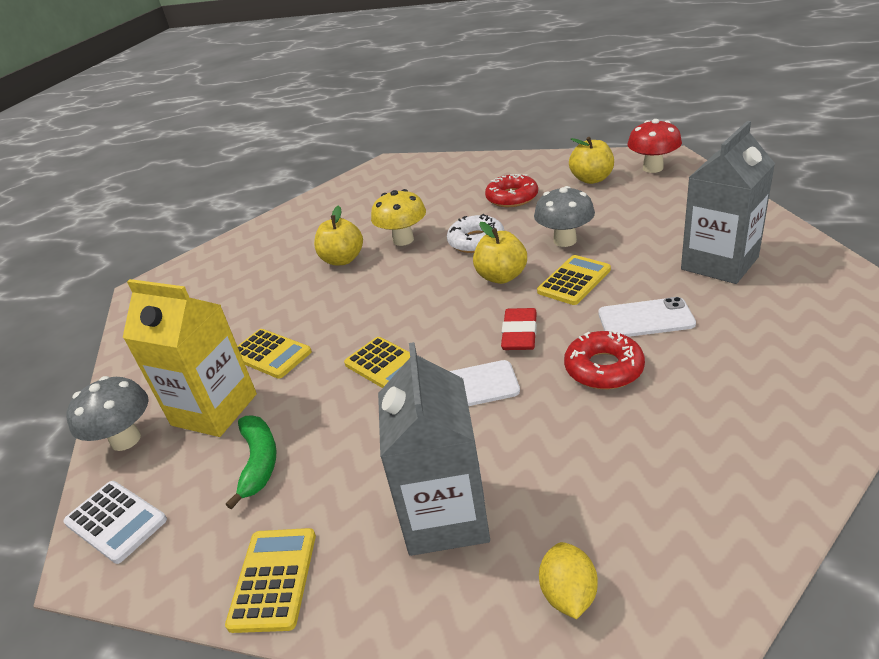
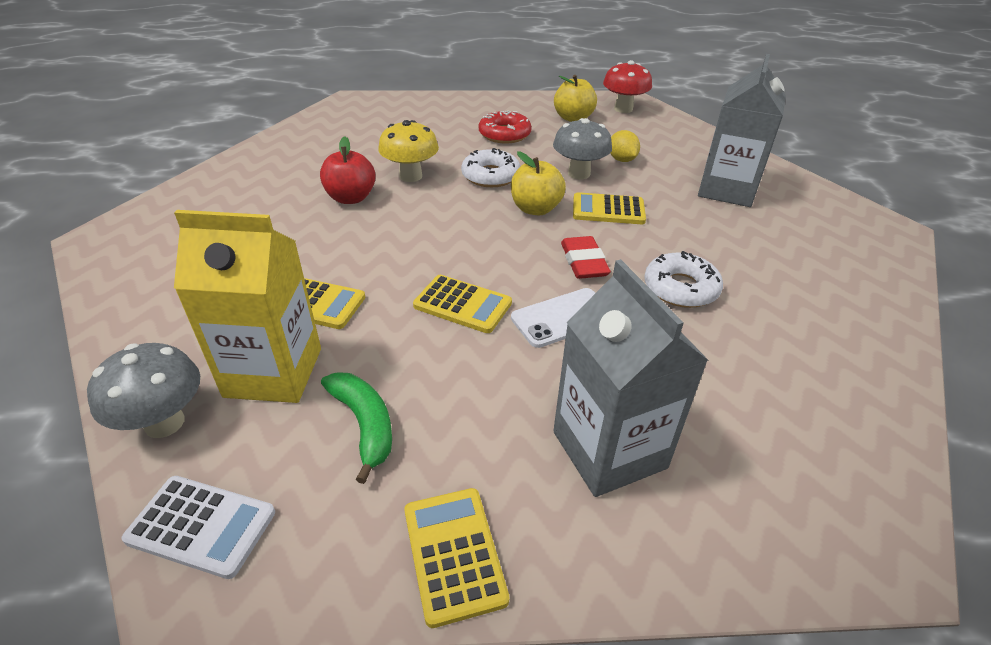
camera: 25 degrees left, 5 degrees up
yellow apple [314,206,363,265] -> red apple [320,136,376,204]
yellow calculator [537,255,611,305] -> yellow calculator turned 105 degrees counterclockwise [573,192,646,224]
yellow lemon [539,542,598,619] -> yellow lemon moved to [611,130,640,162]
red donut [564,330,645,390] -> white donut [644,251,723,308]
white phone [598,297,696,337] -> none

